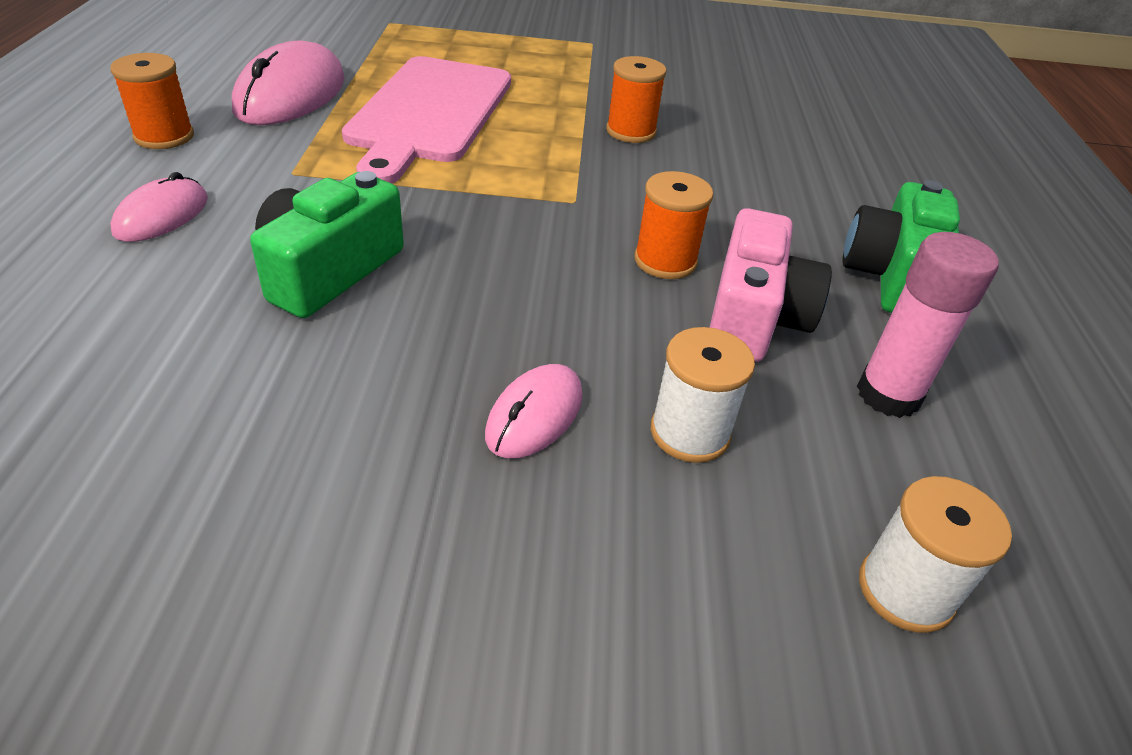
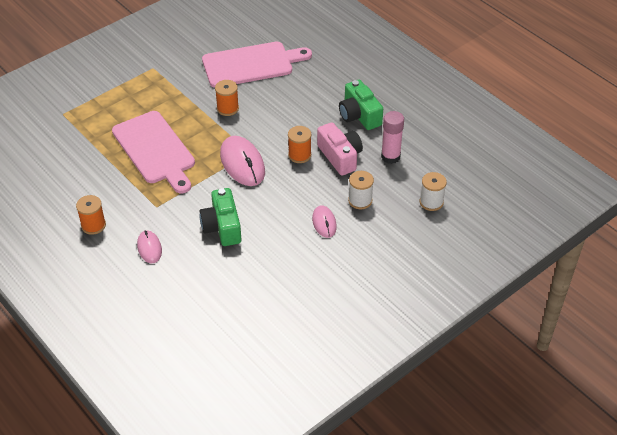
camera: 40 degrees left, 5 degrees up
pink mouse [232,40,345,125] -> pink mouse moved to [220,136,265,186]
none -> pink cutting board [202,42,312,88]

